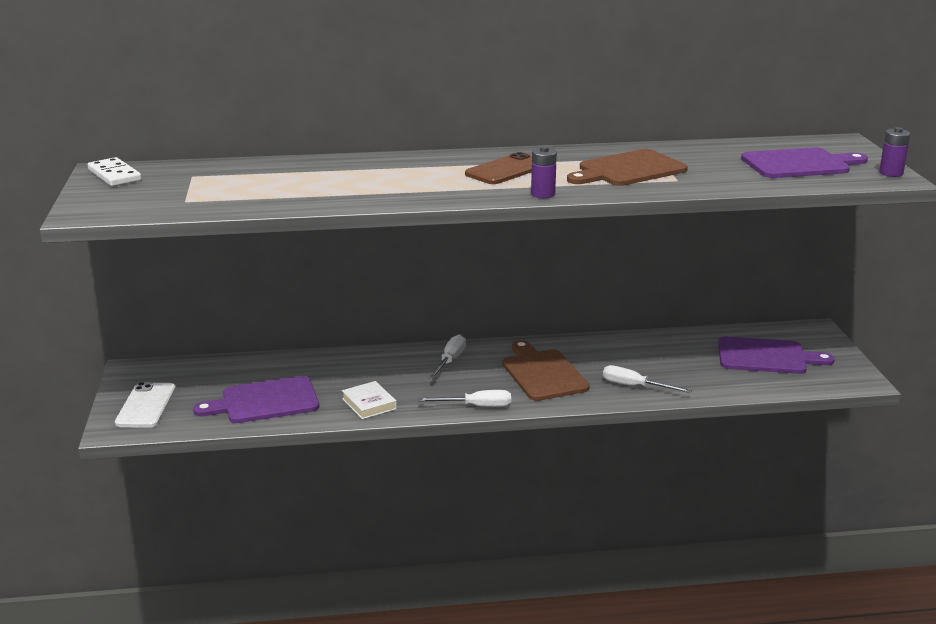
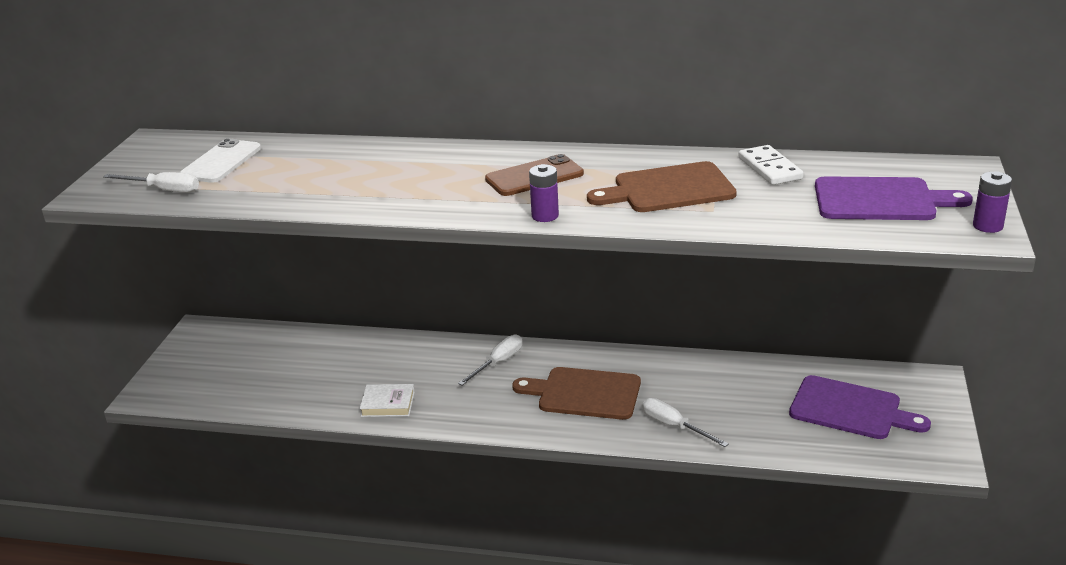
camera: 20 degrees right, 5 degrees up
white domino [88,157,142,186] -> white domino moved to [739,145,804,185]
white phone [115,382,176,428] -> white phone moved to [180,139,261,183]
purple cutting board [193,376,319,423] -> none
white book [342,381,397,419] -> white book turned 75 degrees counterclockwise [359,384,415,417]
white screwdriver [418,390,511,407] -> white screwdriver moved to [103,172,199,193]
brown cutting board [502,340,590,401] -> brown cutting board turned 75 degrees counterclockwise [512,367,641,420]

